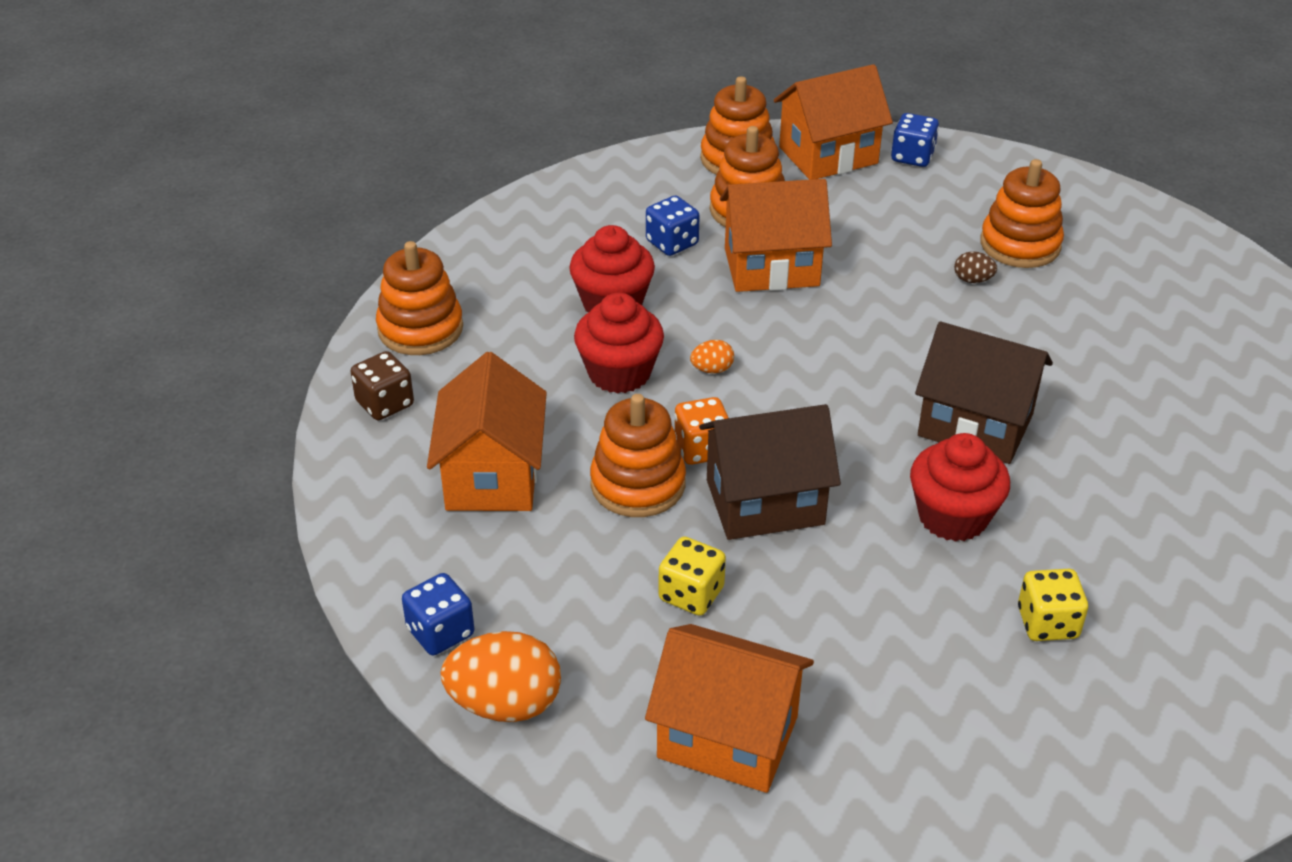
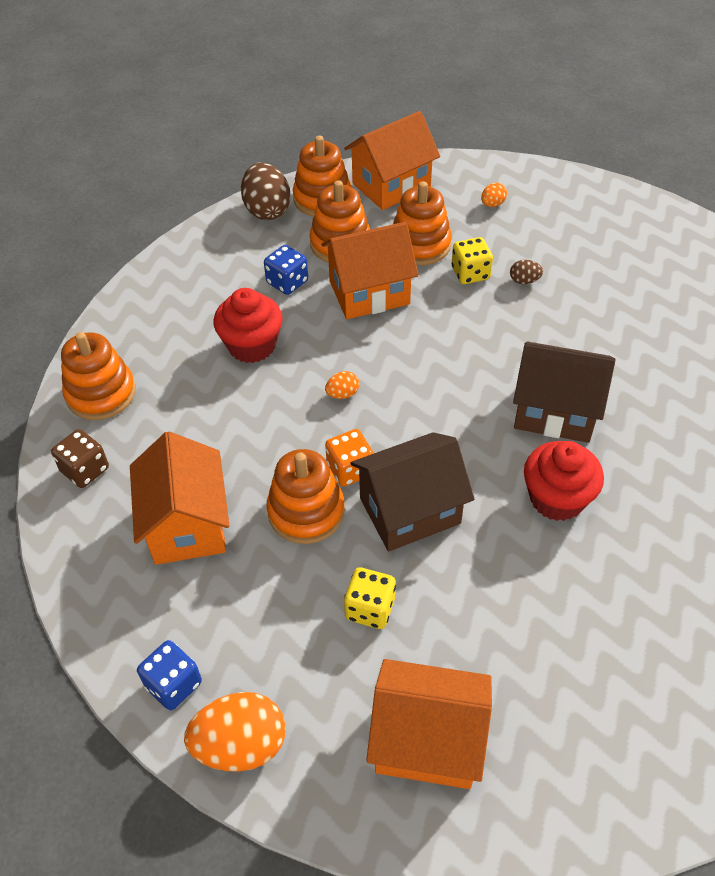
camera: 10 degrees left, 10 degrees up
red cupcake [574,293,664,394] -> none
blue dice [891,113,939,167] -> none
orange stacking toy [980,159,1064,268] -> orange stacking toy moved to [393,181,452,265]
yellow dice [1018,569,1088,641] -> yellow dice moved to [452,237,493,284]
none -> brown egg [241,162,291,220]
none -> orange egg [481,183,507,207]

